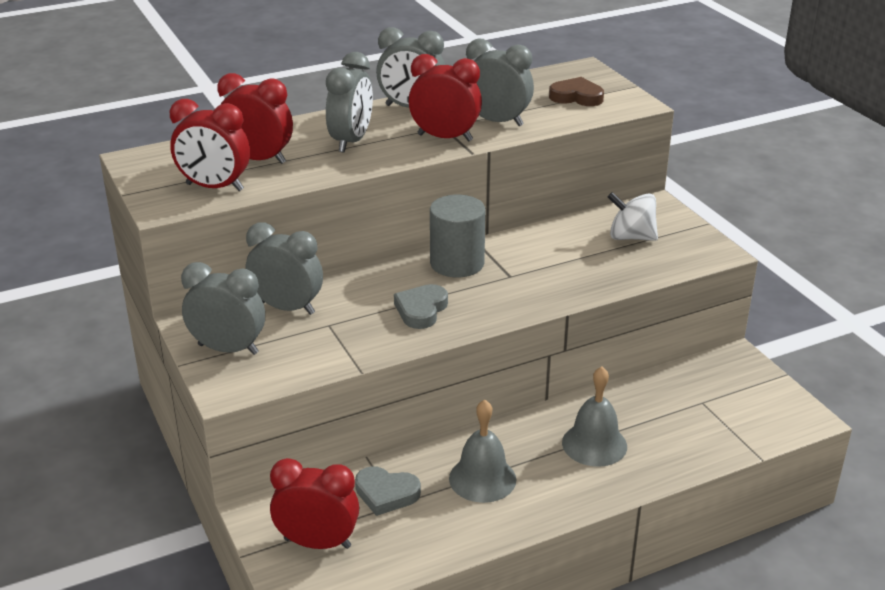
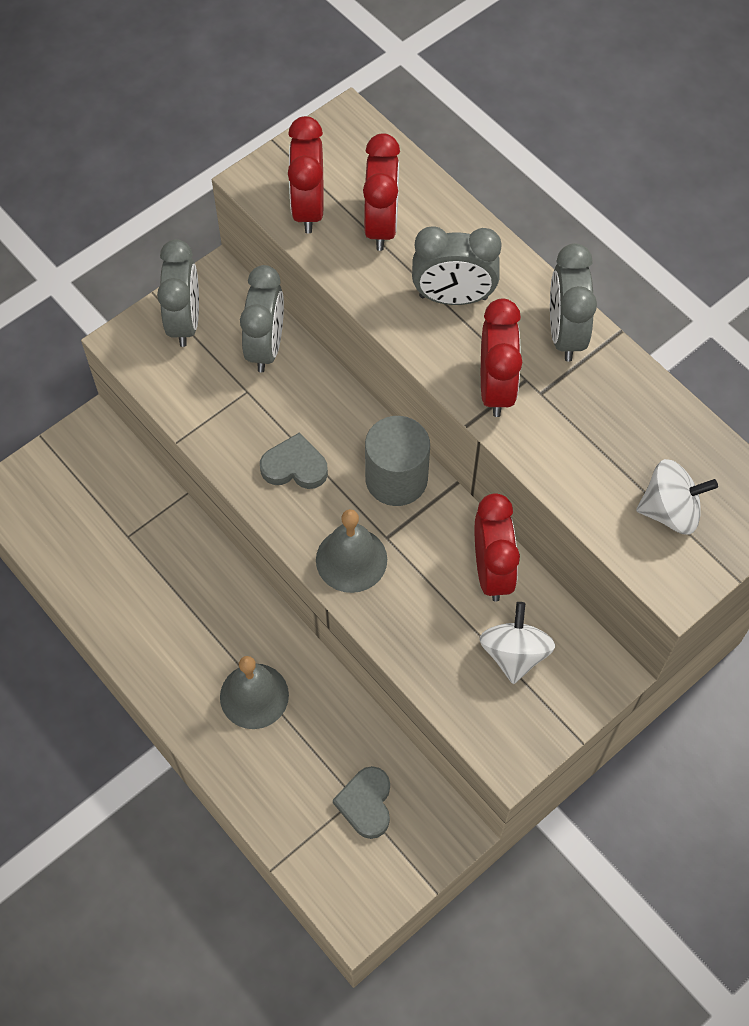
camera: 75 degrees right, 30 degrees up
red clock [270,458,359,549] -> red clock moved to [475,493,520,602]
grey heart [355,466,421,516] -> grey heart moved to [333,766,390,839]
grey bell [449,399,516,503] -> grey bell moved to [316,509,387,593]
grey clock [466,38,534,126] -> none
brown heart [549,77,604,106] -> white spinning top [636,459,718,535]

